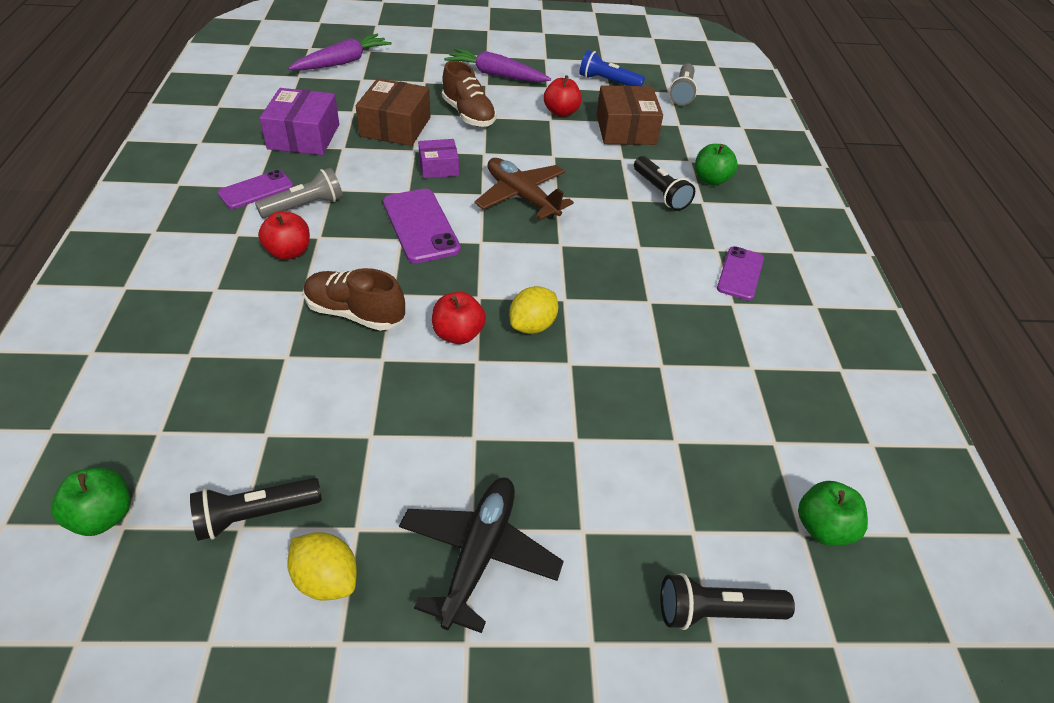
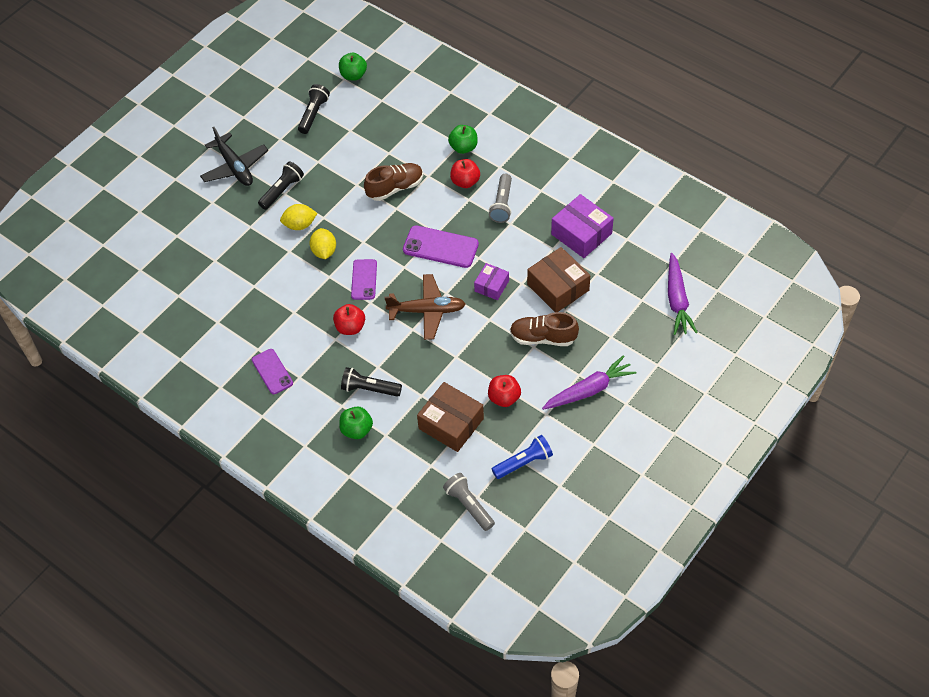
camera: 135 degrees right, 10 degrees up
purple phone [218,170,294,209] -> purple phone moved to [351,259,377,300]
yellow lemon [287,532,357,600] -> yellow lemon moved to [280,204,317,230]
red apple [432,292,486,344] -> red apple moved to [333,304,365,335]
black flashlight [661,573,795,630] -> black flashlight moved to [258,161,304,210]
green apple [798,481,868,546] -> green apple moved to [448,125,478,154]

